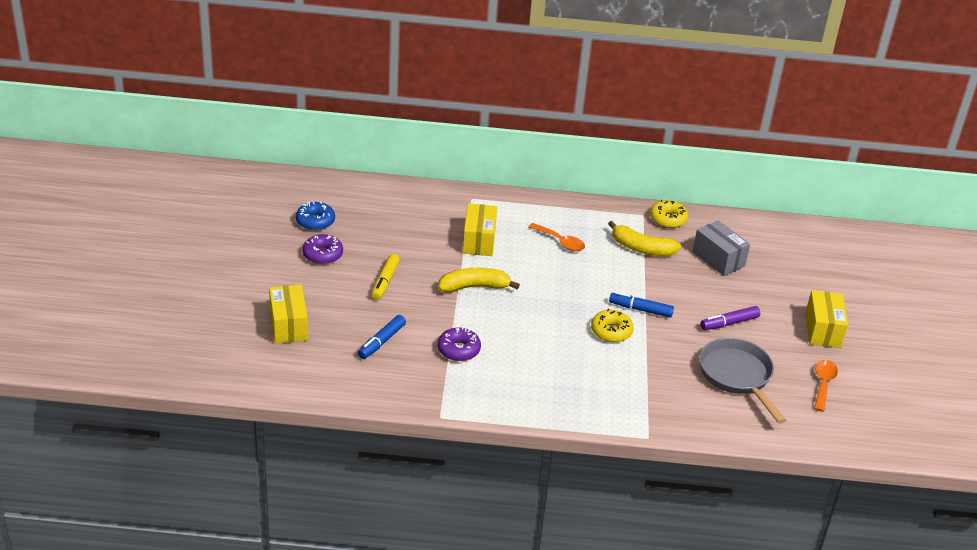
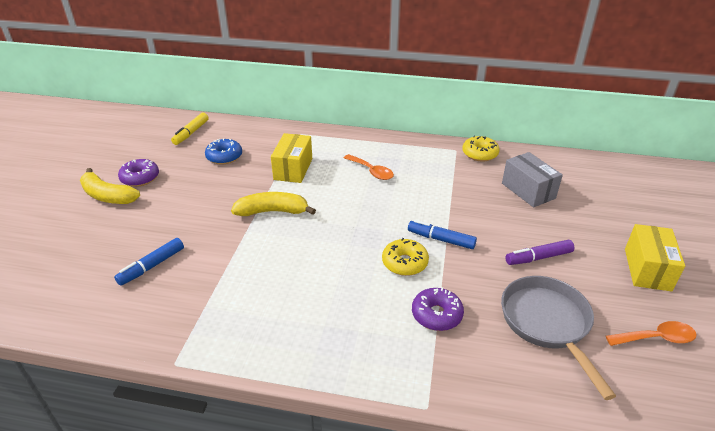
camera: 10 degrees right, 0 degrees up
yellow box [269,285,308,344] -> none
blue donut [296,202,335,231] -> blue donut moved to [205,138,242,165]
yellow marker [371,254,400,300] -> yellow marker moved to [171,113,209,145]
purple donut [438,327,481,361] -> purple donut moved to [412,287,464,331]
yellow banana [608,221,681,256] -> yellow banana moved to [80,168,140,204]
orange spoon [814,360,838,412] -> orange spoon turned 60 degrees clockwise [606,321,697,346]

